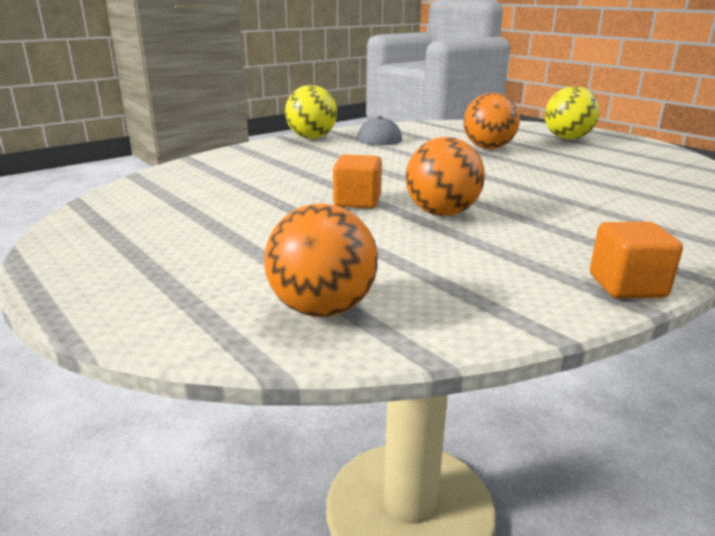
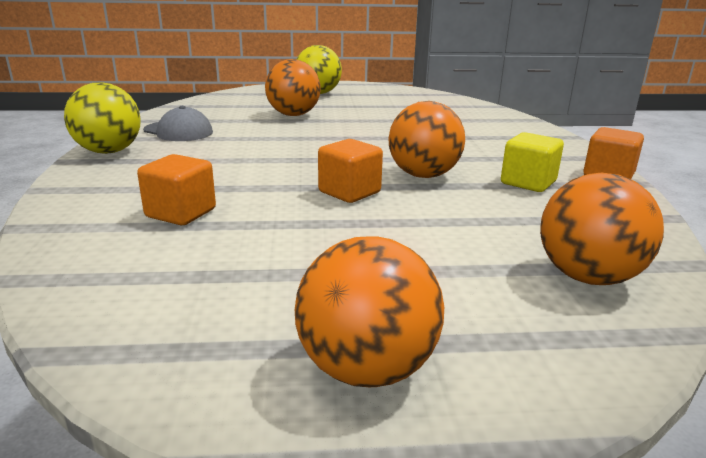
camera: 55 degrees left, 0 degrees up
none -> orange cube [137,154,216,225]
none -> orange ball [295,236,444,387]
none -> yellow cube [501,132,564,192]

